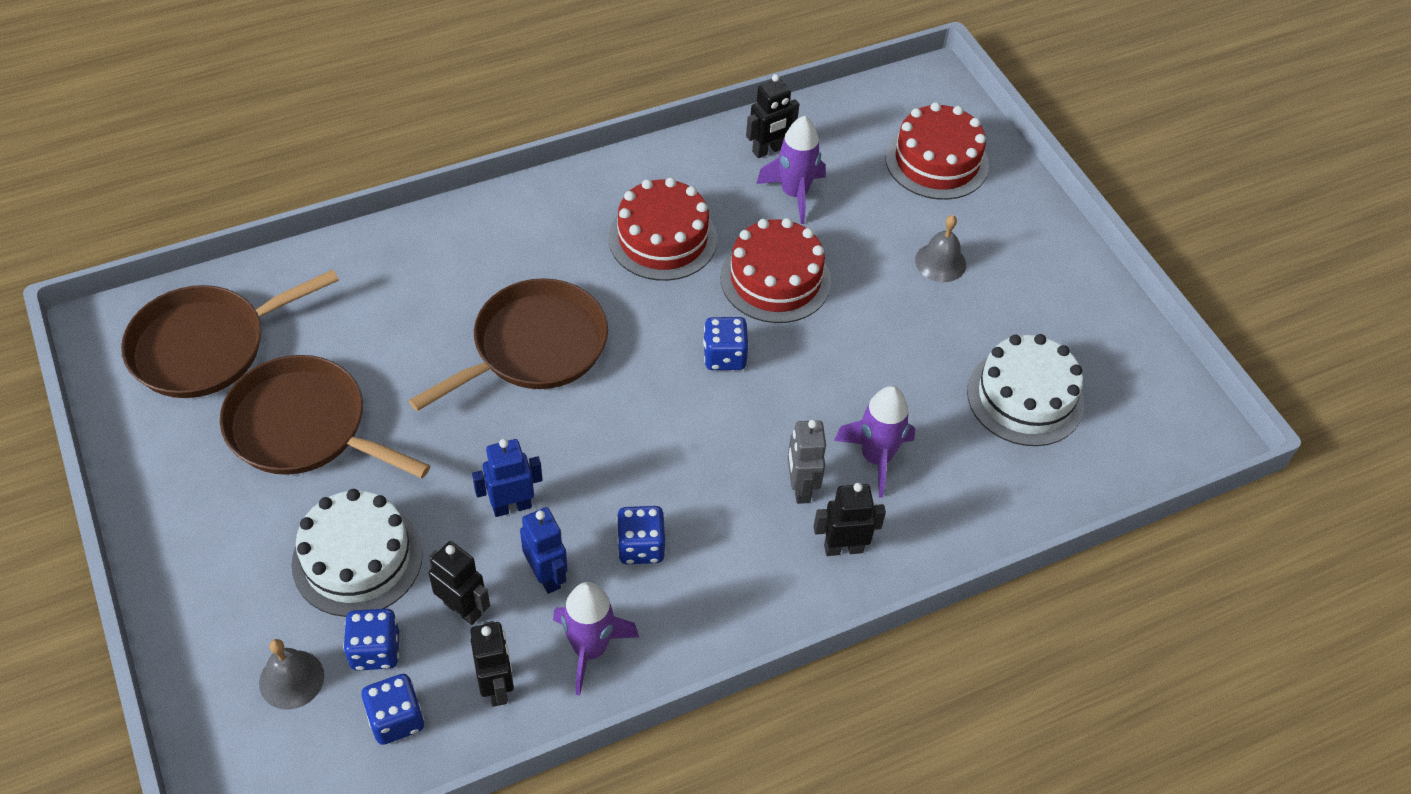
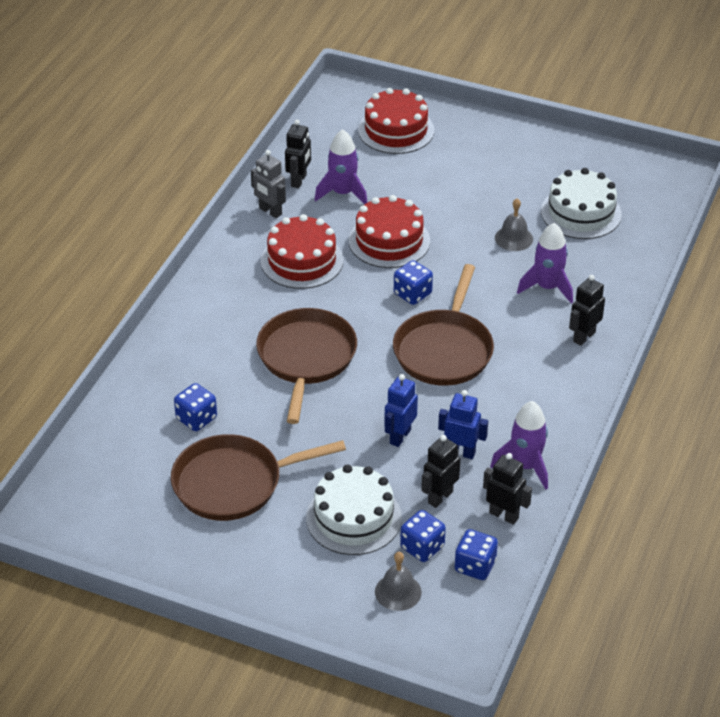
camera: 40 degrees left, 10 degrees down
brown pan [121,269,339,398] -> brown pan moved to [393,264,494,386]
black robot [429,541,490,625] -> black robot turned 45 degrees counterclockwise [421,435,461,508]
blue dice [617,506,666,564] -> blue dice moved to [174,383,217,431]
grey robot [787,420,826,504] -> grey robot moved to [251,150,286,218]
grey bell [915,215,966,282] -> grey bell moved to [495,198,533,251]

